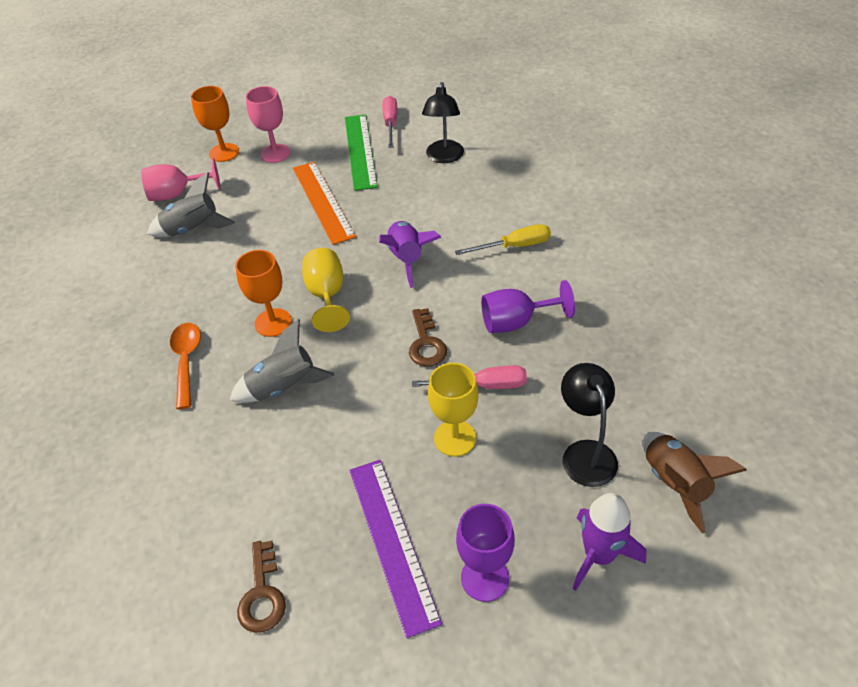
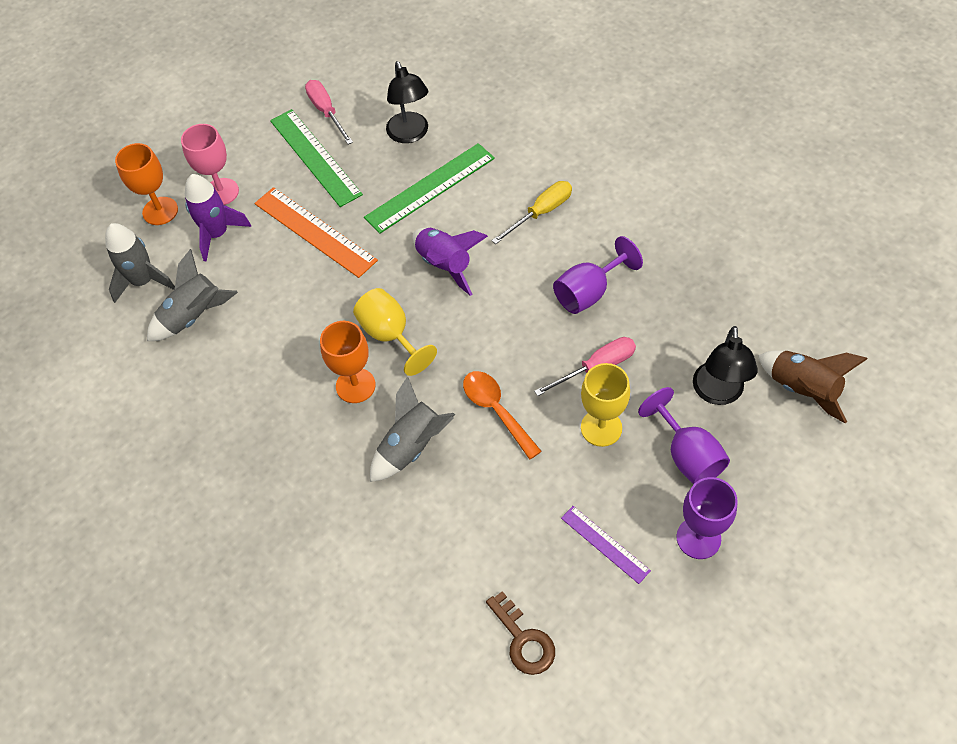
camera: 25 degrees left, 10 degrees up
pink goblet [141,158,221,201] -> grey rocket [105,223,175,303]
orange spoon [170,323,201,409] -> orange spoon moved to [463,371,542,460]
purple ruler [349,460,442,638] -> purple ruler [561,506,651,584], size x0.56
brown key [409,308,447,367] -> none
black lamp [561,363,618,487] -> black lamp turned 135 degrees counterclockwise [693,326,758,405]
purple rocket [572,493,646,591] -> purple rocket moved to [185,174,251,262]
none -> green ruler [364,143,495,234]
none -> purple goblet [638,387,730,484]

